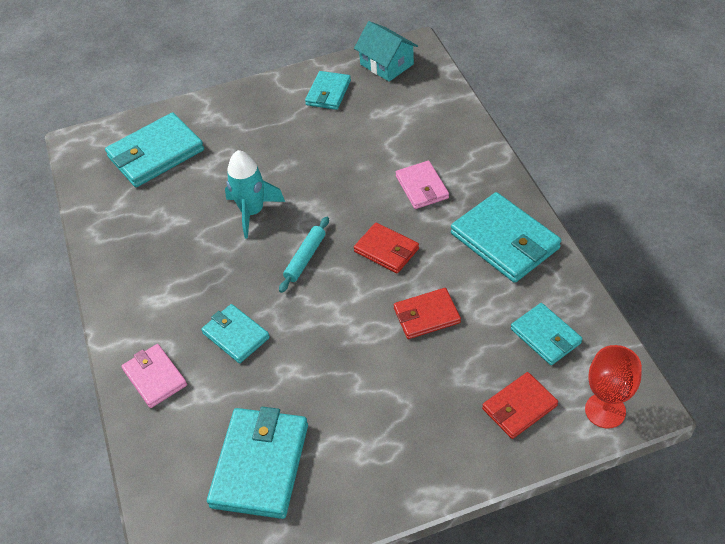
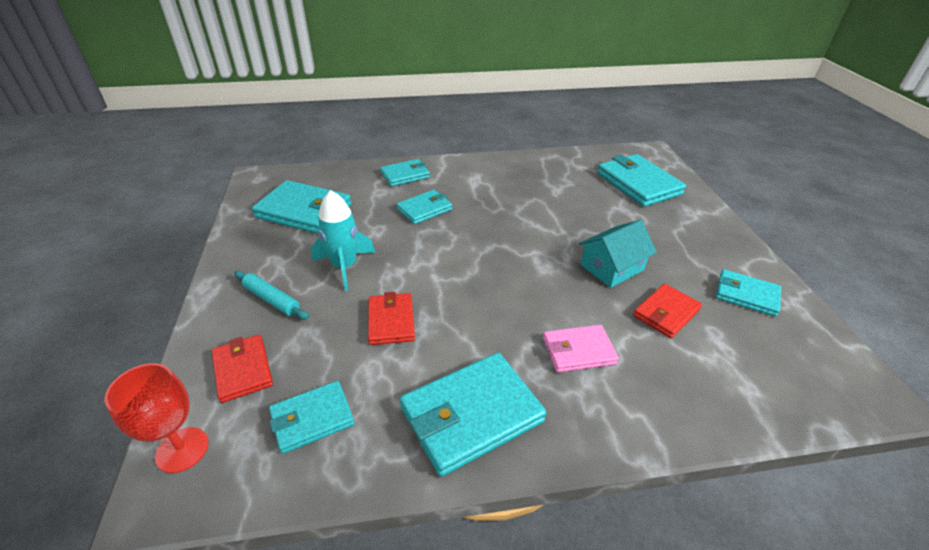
camera: 95 degrees right, 10 degrees down
pink wallet [121,344,187,408] -> turquoise wallet [380,159,430,186]
turquoise rocket [225,150,285,239] -> turquoise rocket moved to [311,190,375,291]
turquoise rolling pin [279,217,329,293] -> turquoise rolling pin moved to [234,271,309,320]
turquoise house [354,21,418,82] -> turquoise house moved to [579,220,657,288]
red wallet [354,223,419,273] -> red wallet moved to [633,284,702,338]

